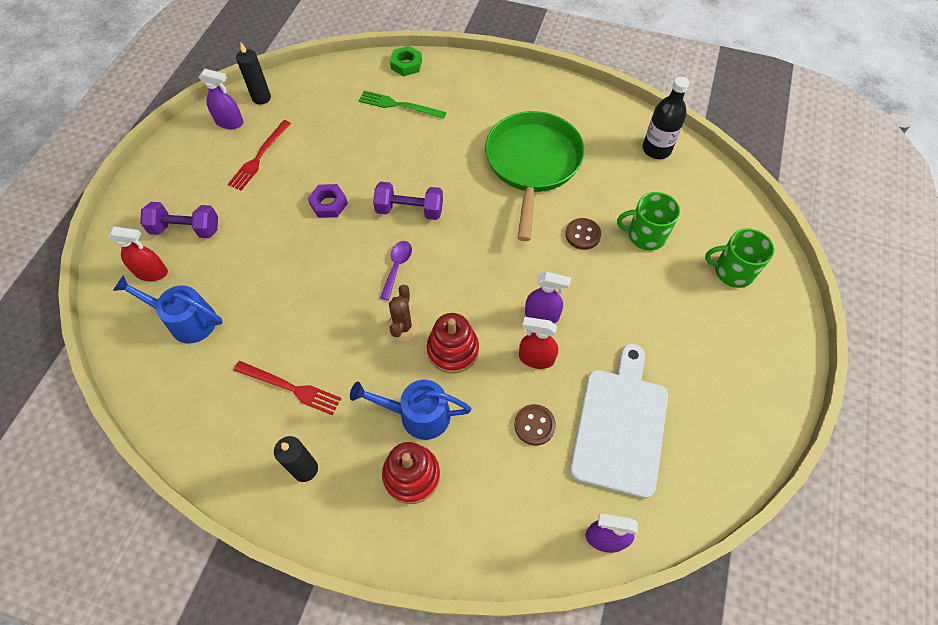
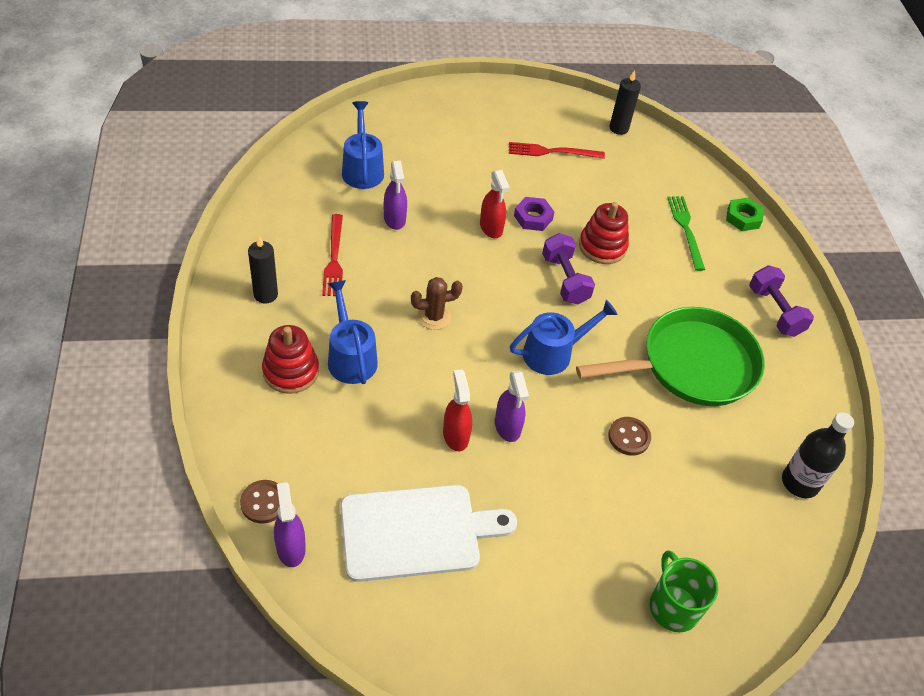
camera: 60 degrees right, 10 degrees down
red spray bottle [108,227,168,281] -> red spray bottle moved to [480,170,510,238]
purple dumbbell [140,202,218,238] -> purple dumbbell moved to [749,265,814,337]
purple spray bottle [199,69,244,129] -> purple spray bottle moved to [384,161,407,230]
purple spoon [380,241,412,300] -> none
red stacking toy [427,313,479,374] -> red stacking toy moved to [579,202,629,264]
brown button [514,404,556,446] -> brown button moved to [240,480,280,524]
green mug [617,192,680,250] -> none
none -> blue watering can [510,300,618,375]

